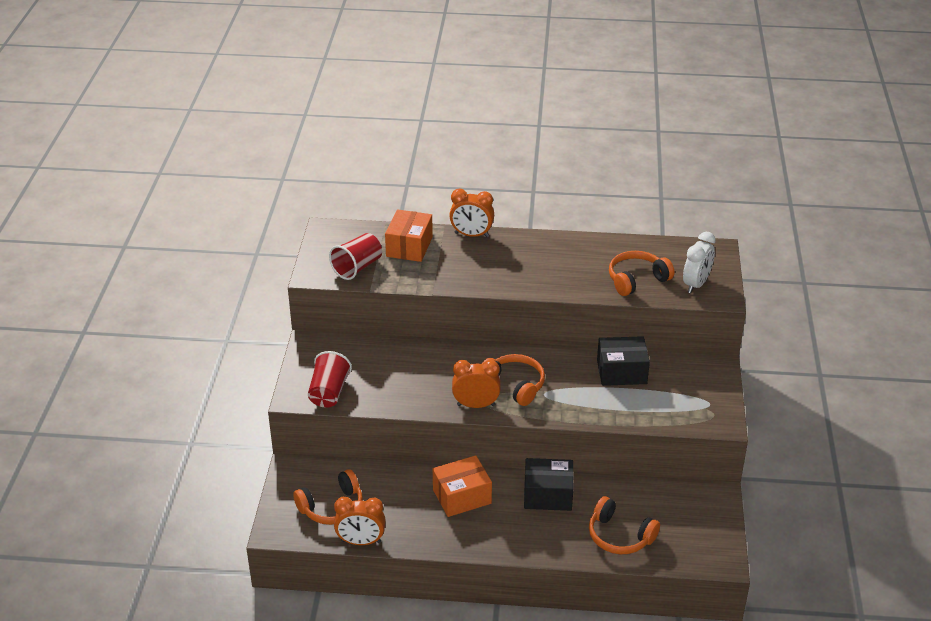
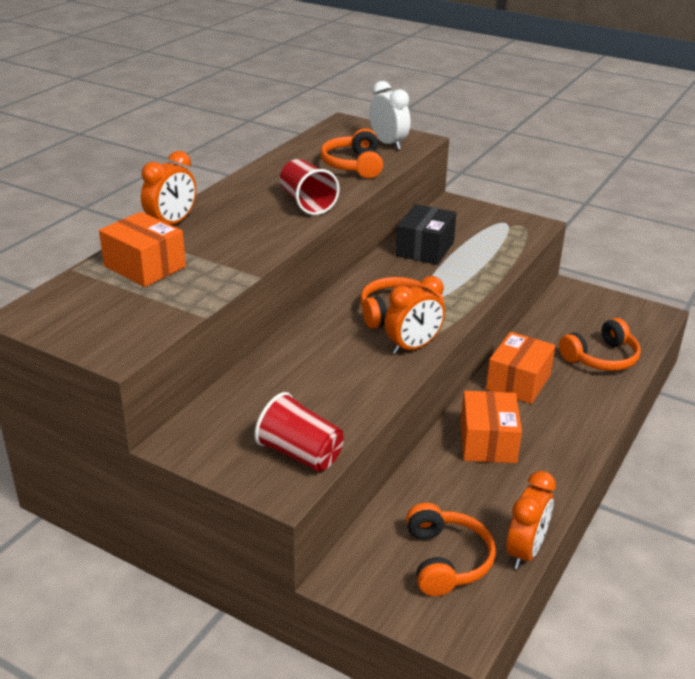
camera: 65 degrees left, 5 degrees down
red cup [329,233,382,280] -> red cup moved to [280,159,340,215]
orange clock [452,360,501,408] -> orange clock turned 150 degrees counterclockwise [384,276,445,355]
black box [524,458,574,511] -> orange box [486,332,555,404]

